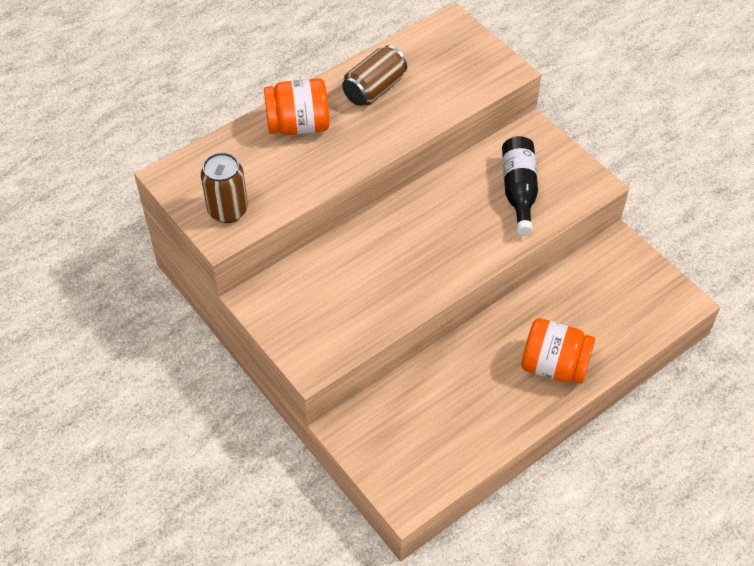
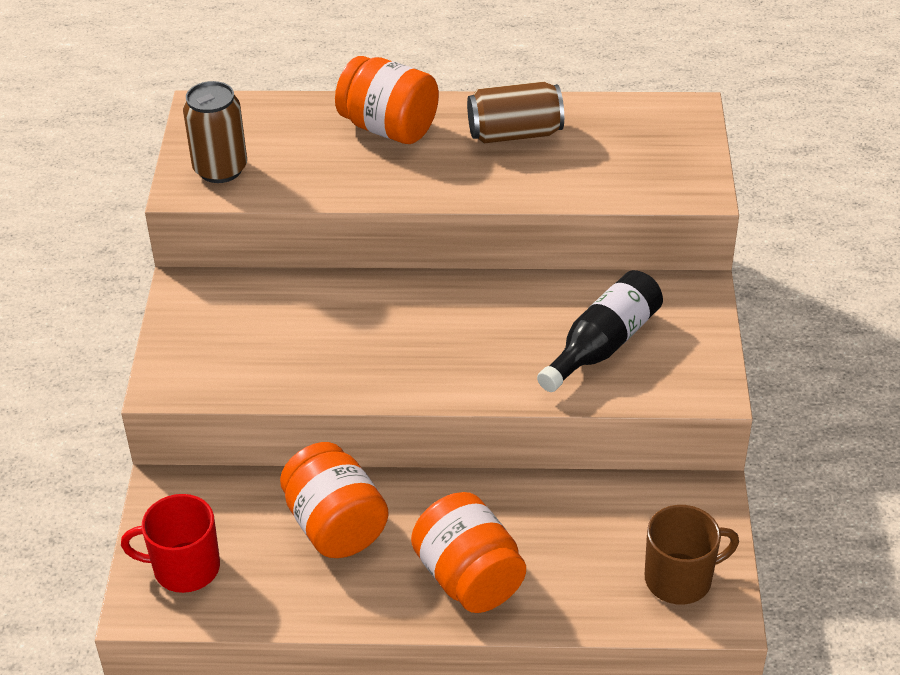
camera: 40 degrees right, 10 degrees down
none -> red mug [121,494,220,593]
none -> orange jar [280,442,389,558]
none -> brown mug [645,505,739,605]

